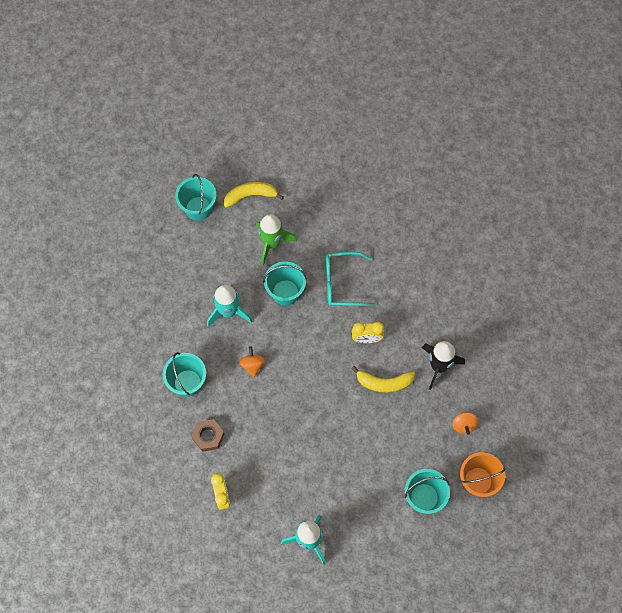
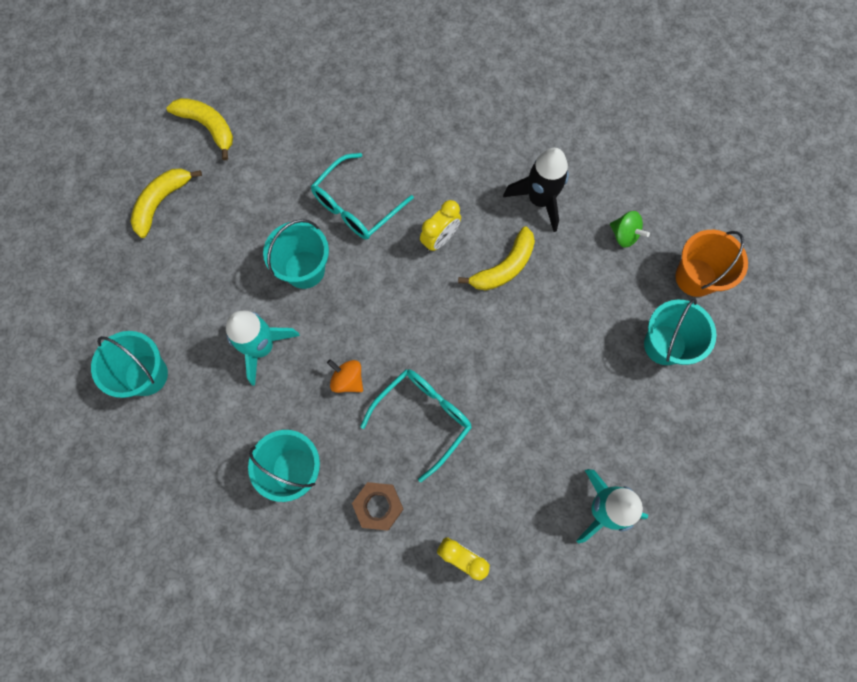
camera: 45 degrees left, 5 degrees up
turquoise bucket [175,174,217,221] -> turquoise bucket moved to [91,331,168,398]
green rocket [256,214,297,266] -> none
orange spinning top [452,412,478,435] -> green spinning top [610,211,650,248]
none -> yellow banana [167,98,233,160]
none -> turquoise glasses [360,369,472,482]

